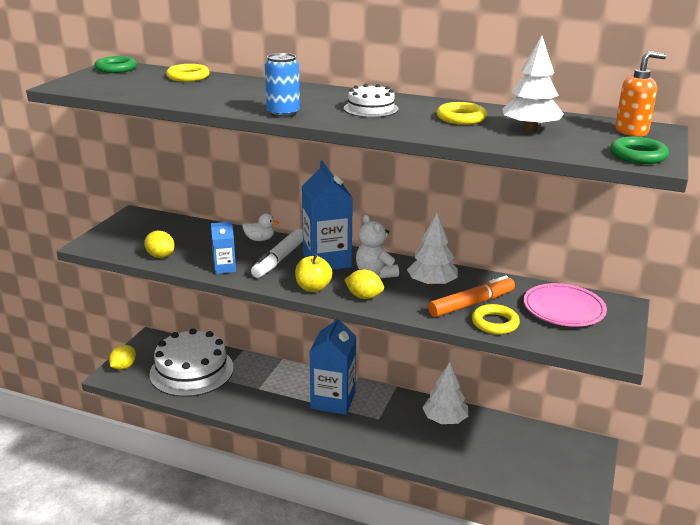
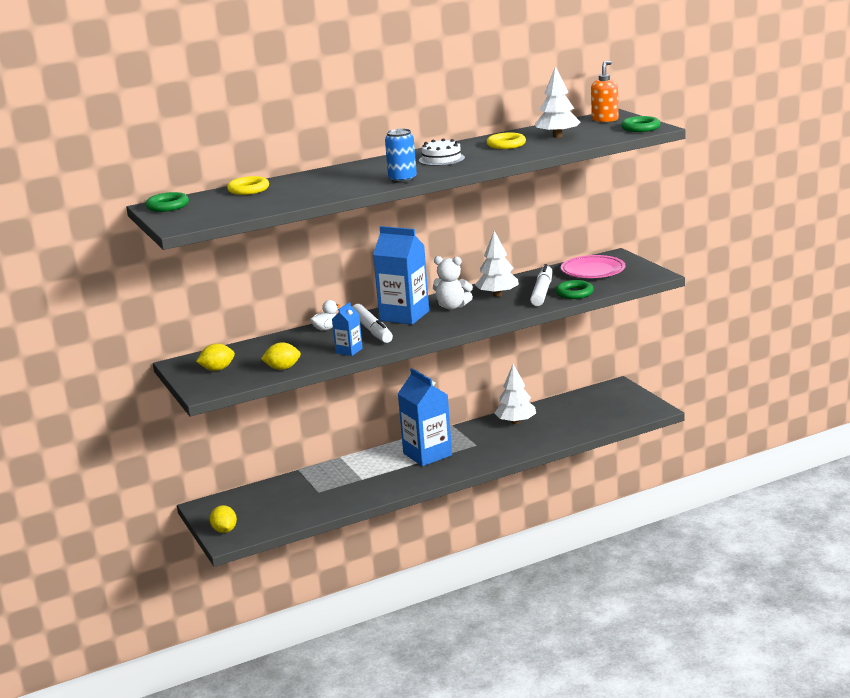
camera: 45 degrees left, 5 degrees down
white cake [149,329,234,397] -> none
yellow apple [295,254,332,292] -> none
yellow lemon [344,269,384,299] -> yellow lemon moved to [196,343,235,371]
orange marker [428,276,515,317] -> white marker [530,264,552,306]
yellow ring [472,304,520,334] -> green ring [555,280,594,299]

